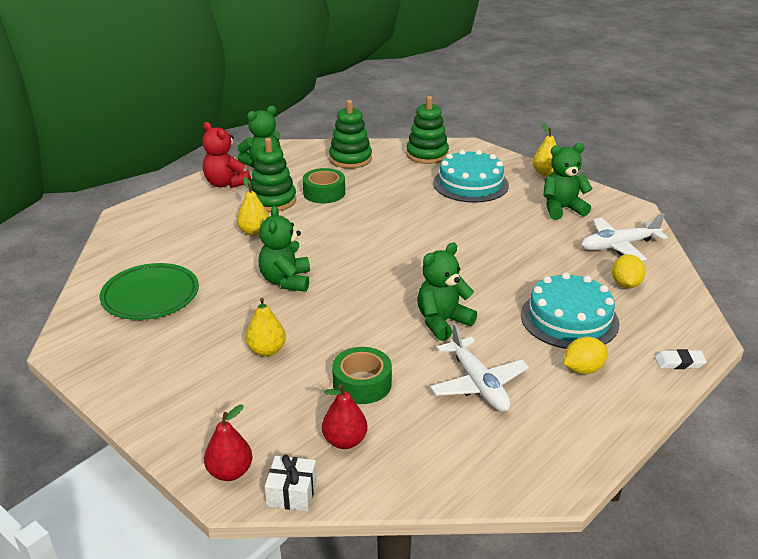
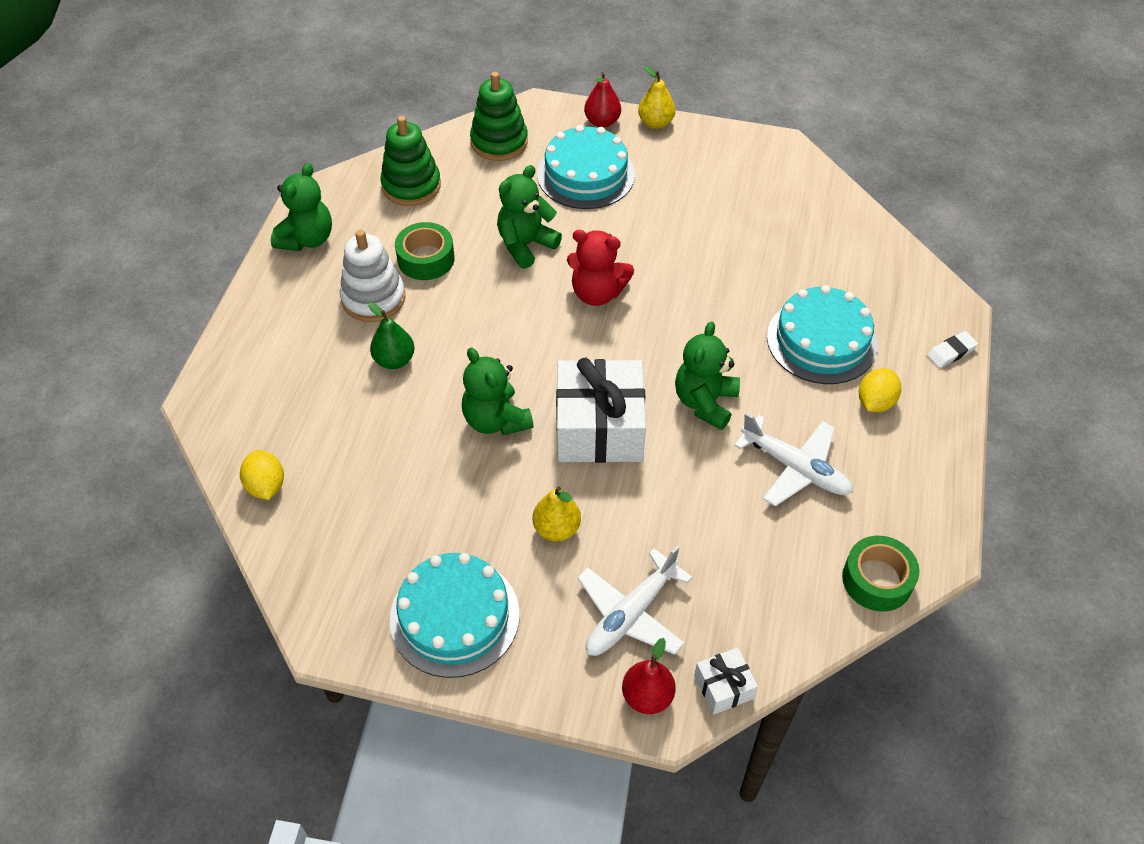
camera: 30 degrees left, 20 degrees up
green plate [100,263,199,320] -> none
red teddy bear [202,122,251,188] -> red teddy bear moved to [567,230,634,306]
yellow pear [237,177,269,236] -> green pear [368,303,414,369]
green stacking toy [251,138,296,212] -> white stacking toy [340,230,406,322]
red pear [322,384,368,449] -> red pear moved to [584,72,621,128]
green tape [332,347,392,404] -> green tape moved to [842,536,920,612]
green teddy bear [543,143,593,220] -> green teddy bear moved to [497,165,562,269]
white plane [581,213,668,261] -> white plane moved to [577,546,693,656]
yellow lemon [612,254,646,288] -> yellow lemon moved to [240,450,284,500]
none -> turquoise cake [390,553,519,678]
none -> white gift [556,358,646,463]

